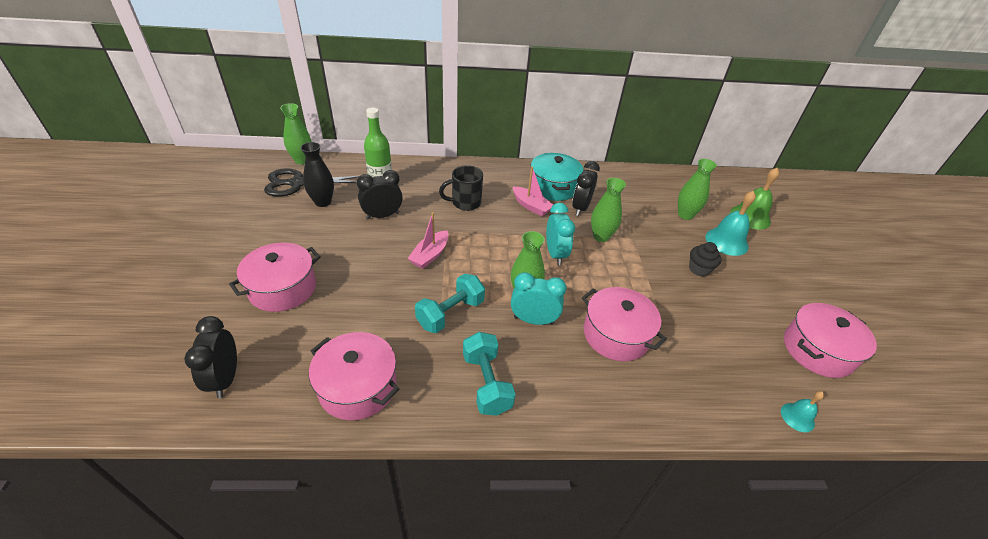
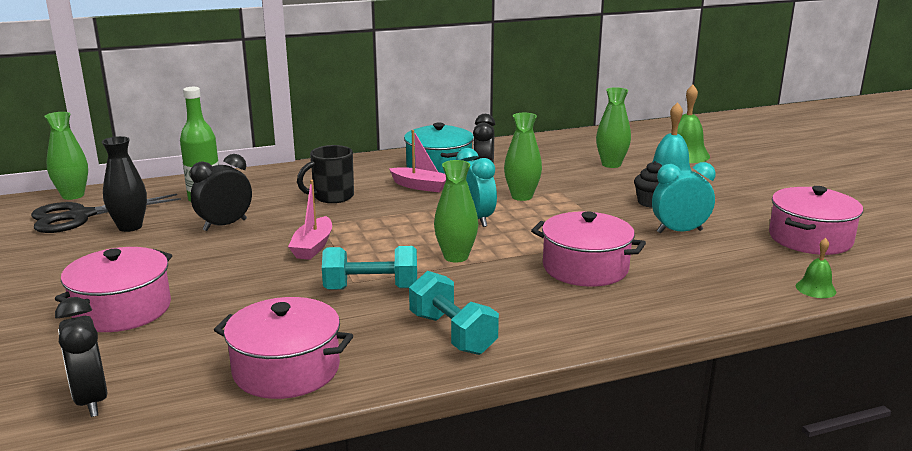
camera: 15 degrees left, 20 degrees down
turquoise dumbbell [415,274,485,333] -> turquoise dumbbell turned 60 degrees clockwise [322,246,417,290]
turquoise clock [511,272,566,325] -> turquoise clock moved to [652,162,716,233]
turquoise bell [781,391,824,432] -> green bell [796,238,836,298]

